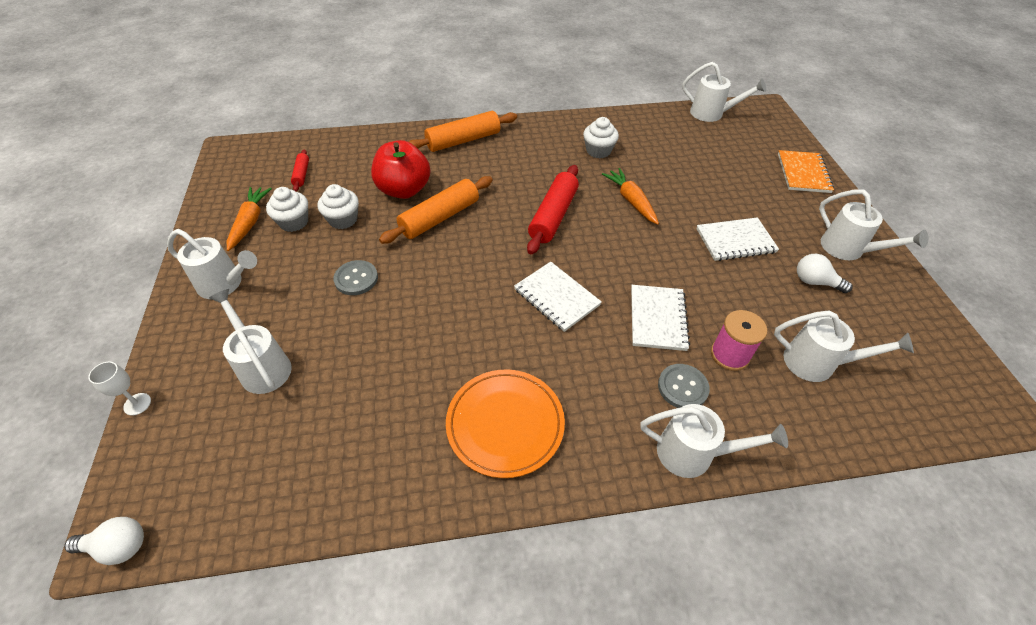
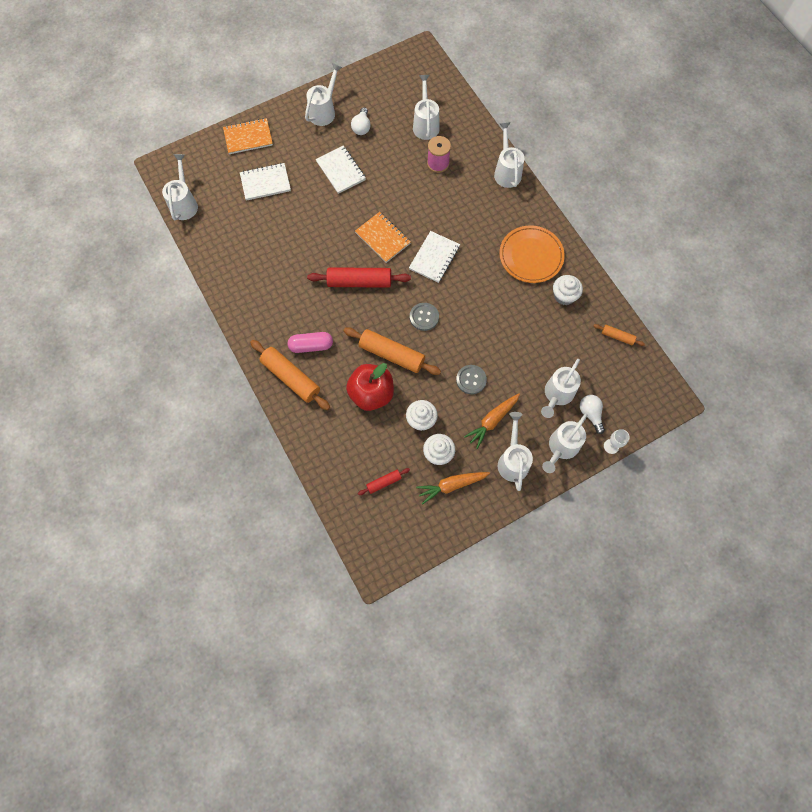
camera: 110 degrees left, 20 degrees up
white light bulb [64,517,144,565] -> white light bulb moved to [580,395,605,434]
white cupcake [583,117,619,158] -> white cupcake moved to [553,275,583,305]
orange carrot [602,168,659,225] -> orange carrot moved to [464,393,520,449]
white notebook [631,285,690,351] -> white notebook moved to [240,163,291,201]
grey button [658,364,710,408] -> grey button moved to [410,303,439,331]
none -> pink capsule [288,332,333,353]
none -> orange notebook [355,212,411,263]
none -> white watering can [542,414,587,473]
none -> orange rolling pin [594,324,645,346]

